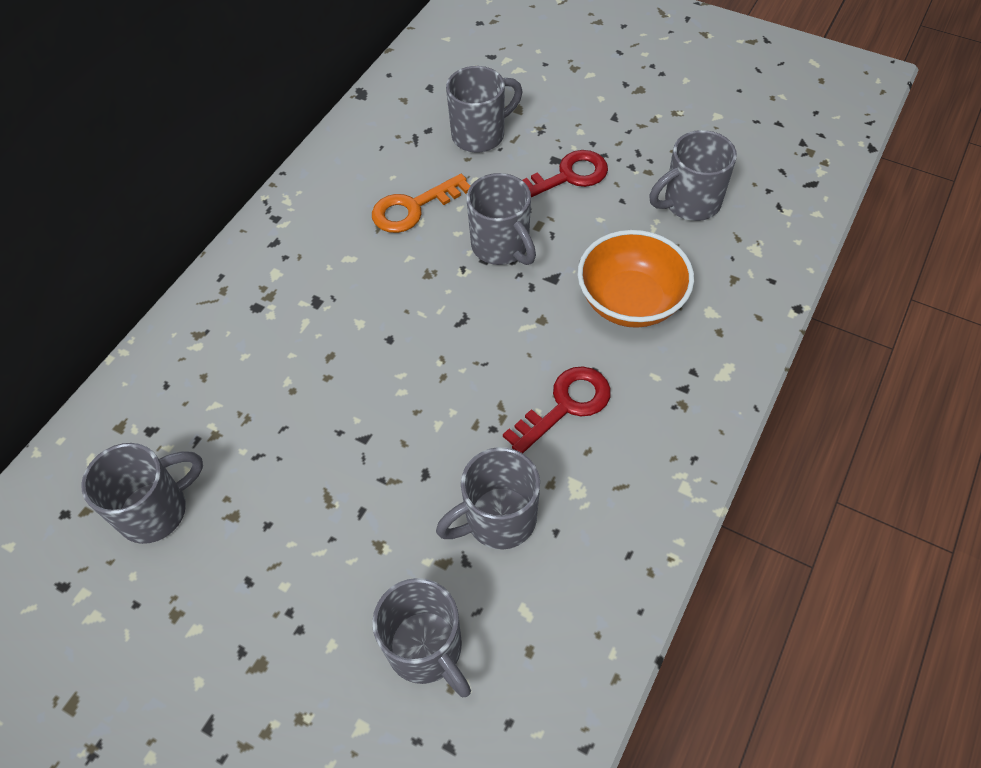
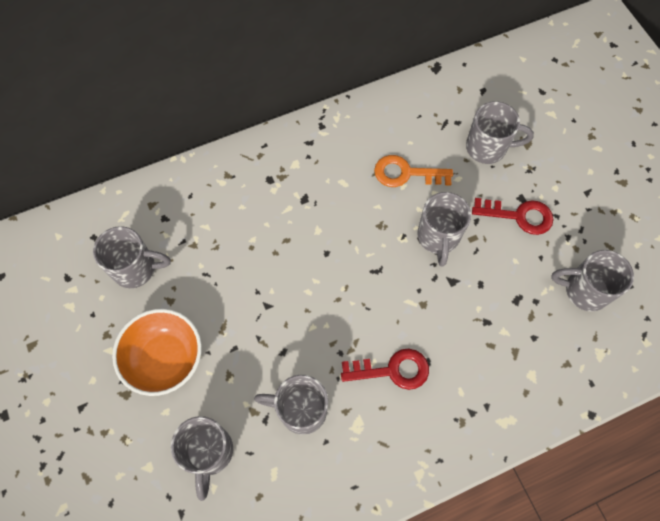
camera: 35 degrees right, 10 degrees up
orange bowl [578,230,694,328] -> orange bowl moved to [112,309,202,396]

